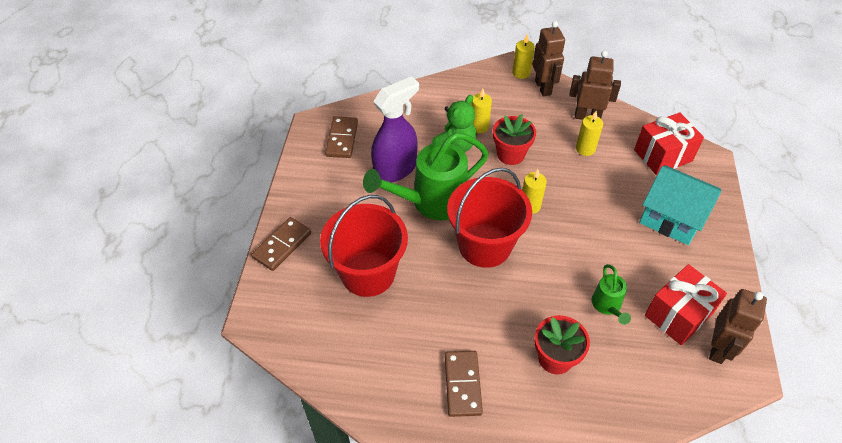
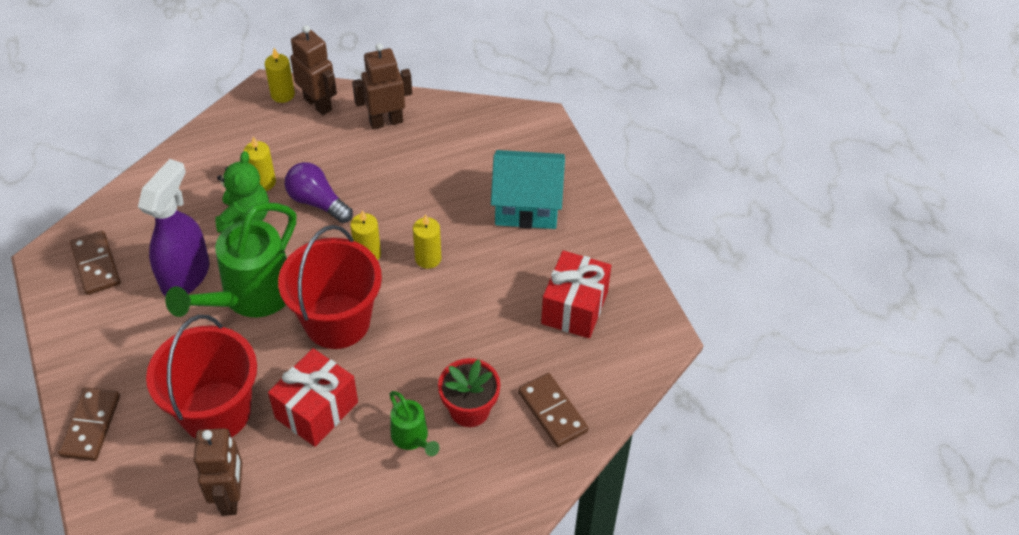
camera: 30 degrees left, 0 degrees up
brown domino [445,351,483,417] -> brown domino moved to [518,373,589,447]
red flower pot [493,114,536,165] -> purple light bulb [285,162,353,223]
yellow candle [576,111,603,156] -> yellow candle moved to [413,214,441,269]
green watering can [591,264,631,325] -> green watering can moved to [389,391,440,456]
red gift [634,112,704,175] -> red gift moved to [268,348,358,447]
brown robot [709,289,767,364] -> brown robot moved to [194,428,242,516]

